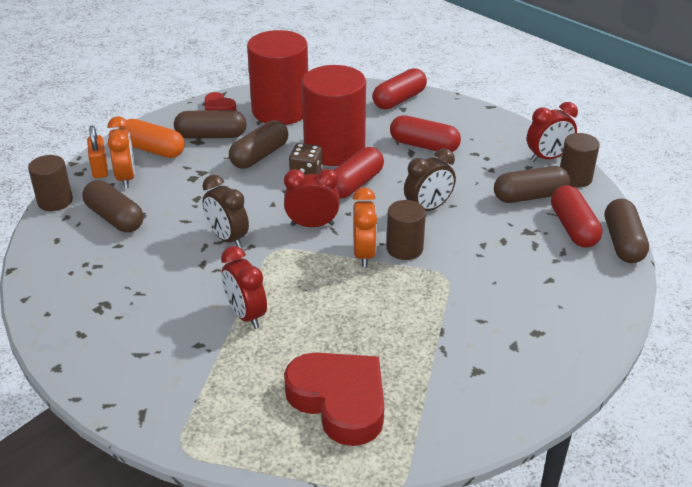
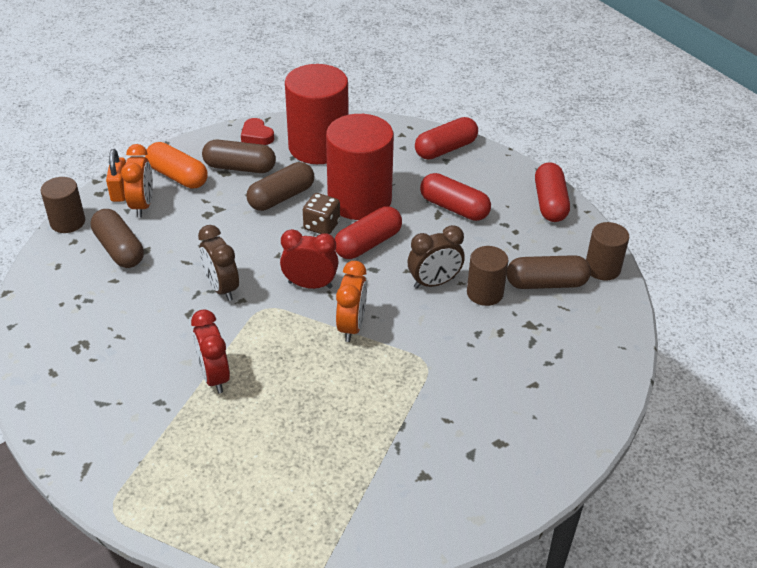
camera: 10 degrees right, 5 degrees up
red heart [284,352,384,446] -> none
brown cylinder [386,200,426,260] -> brown cylinder moved to [467,246,509,306]
red clock [527,102,578,162] -> none
red capsule [551,185,603,248] -> red capsule moved to [535,162,570,222]
brown capsule [605,199,649,263] -> none

